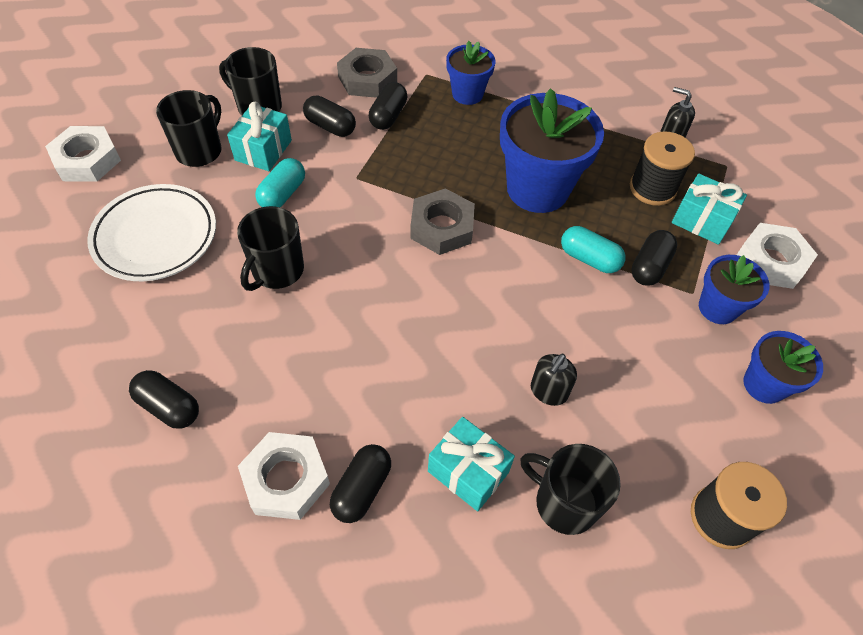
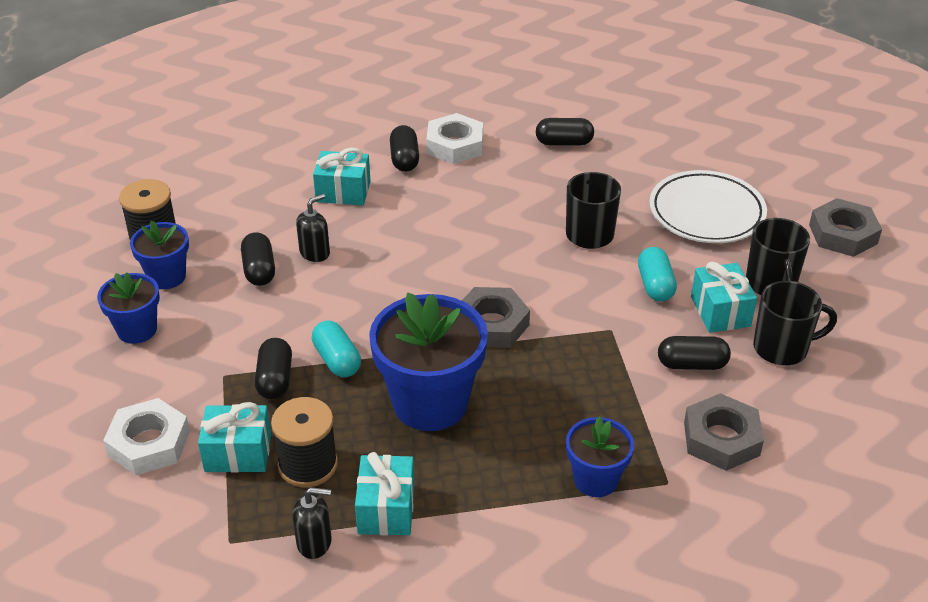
camera: 150 degrees right, 15 degrees down
white nut [45,126,121,182] -> grey nut [809,198,882,257]
black capsule [369,82,407,130] -> black capsule moved to [241,232,275,286]
black mug [520,444,621,535] -> none
black soap dispenser [531,354,577,406] -> black soap dispenser turned 45 degrees clockwise [296,194,330,262]
turquoise capsule [561,226,626,273] -> turquoise capsule turned 60 degrees clockwise [312,320,361,377]
blue flower pot [699,255,770,324] -> blue flower pot moved to [130,221,189,289]
none -> turquoise gift [355,452,414,535]

